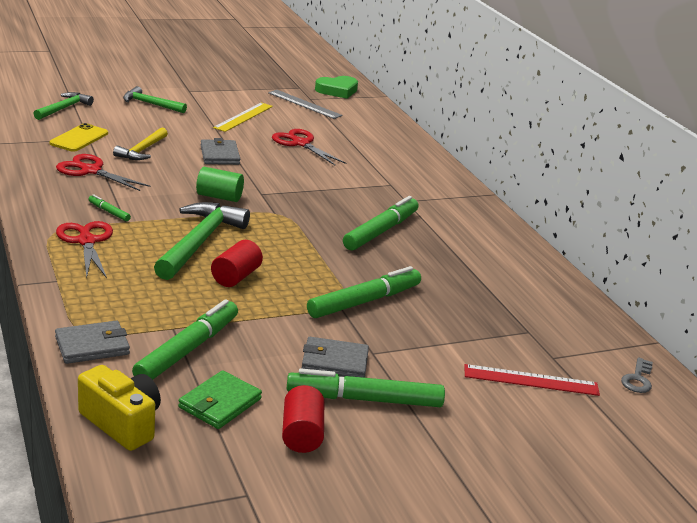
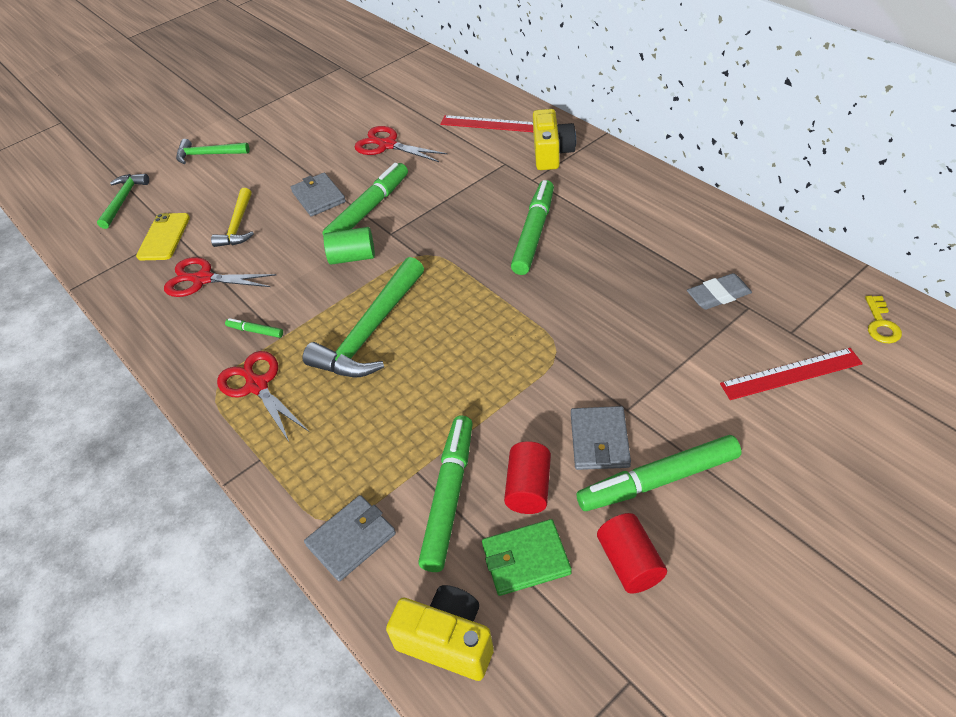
camera: 10 degrees left, 20 degrees up
green hammer [154,202,250,280] -> green hammer turned 150 degrees counterclockwise [302,257,424,378]
green wallet [178,370,262,429] -> green wallet turned 60 degrees clockwise [482,519,572,596]
red cylinder [211,240,263,287] -> red cylinder moved to [504,441,551,514]
yellow ruler [213,102,273,132] -> none
grey ruler [268,90,342,119] -> none
grey wallet [302,337,369,378] -> grey wallet turned 75 degrees counterclockwise [571,406,631,470]
green marker [307,266,421,318] -> green marker moved to [322,163,408,236]
green heart [315,76,358,99] -> none
grey key [621,357,653,393] -> yellow key [865,295,902,343]
none -> red ruler [440,115,533,132]
none -> yellow camera [533,109,576,170]
none -> grey eraser [687,273,752,310]

